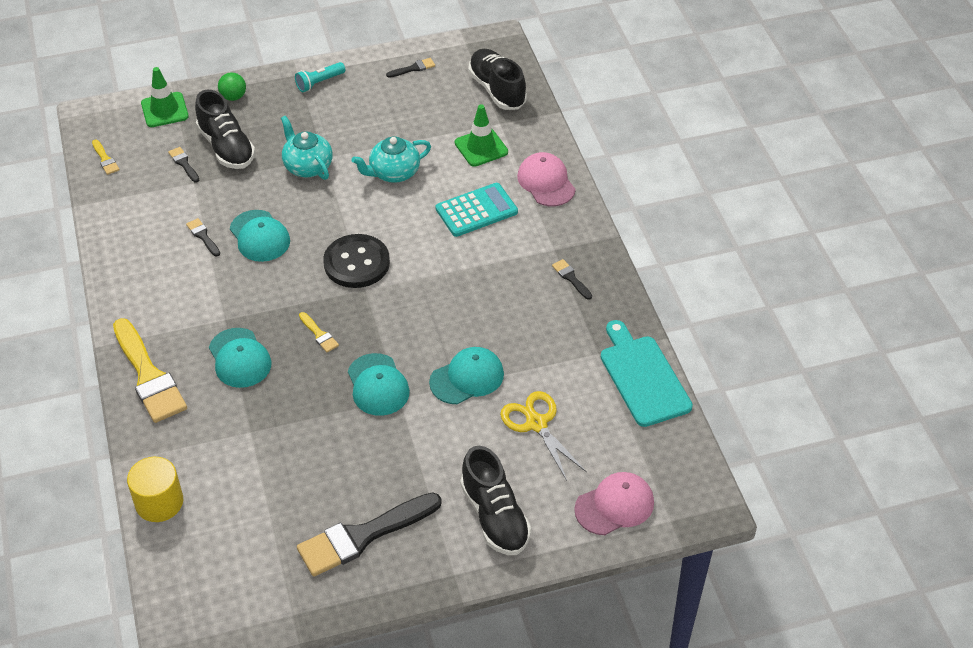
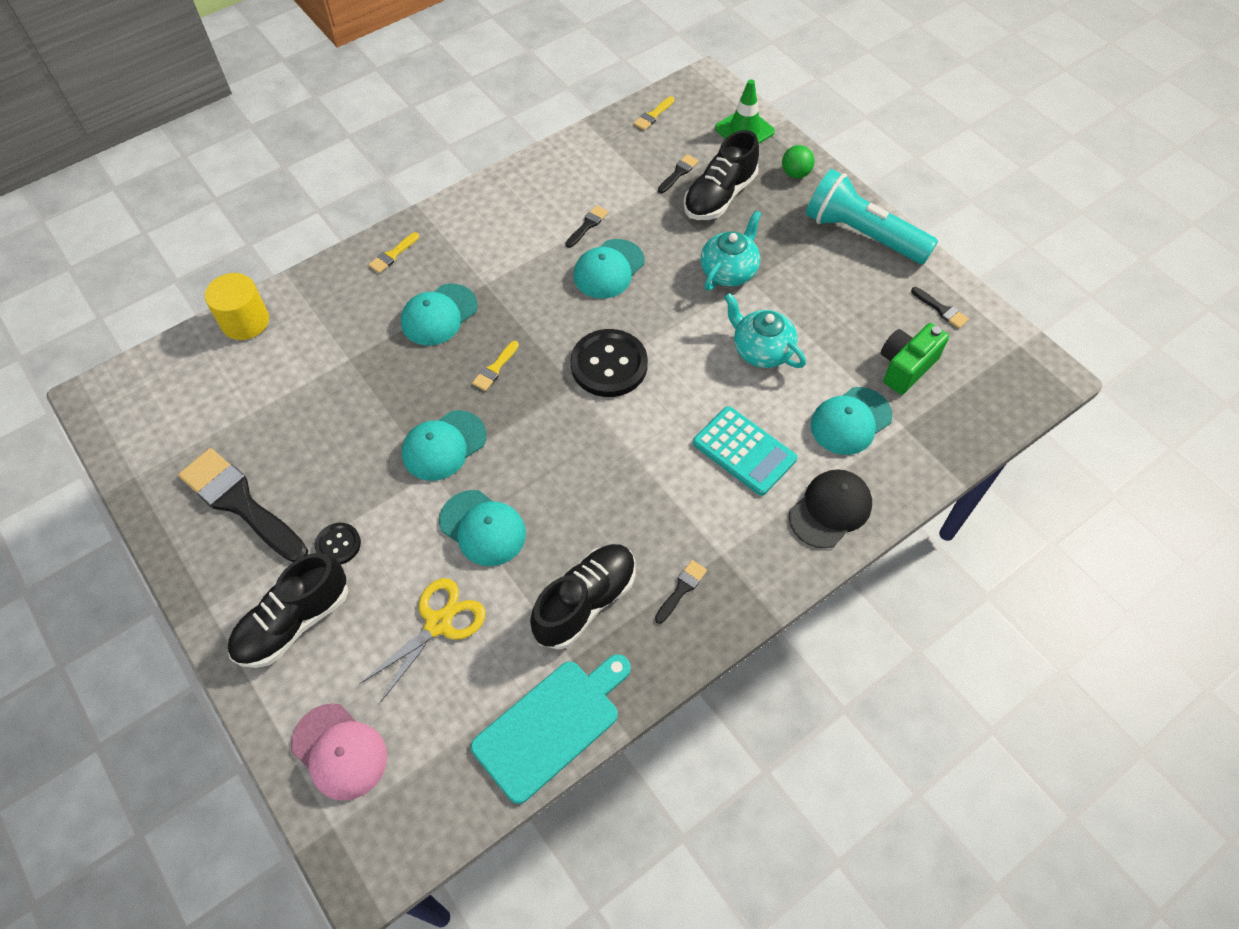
camera: 70 degrees right, 10 degrees up
yellow brush [113,318,187,423] -> yellow brush [369,232,419,273], size x0.43
turquoise flashlight [295,62,346,92] -> turquoise flashlight [806,169,938,264], size x2.08
green traffic cone [455,104,508,167] -> turquoise cap [810,387,893,455]
black shoe [468,49,527,110] -> black shoe moved to [530,544,636,650]
pink cap [517,152,576,206] -> black cap [789,469,872,548]
none -> black button [315,523,361,564]
none -> green camera [881,323,949,395]

